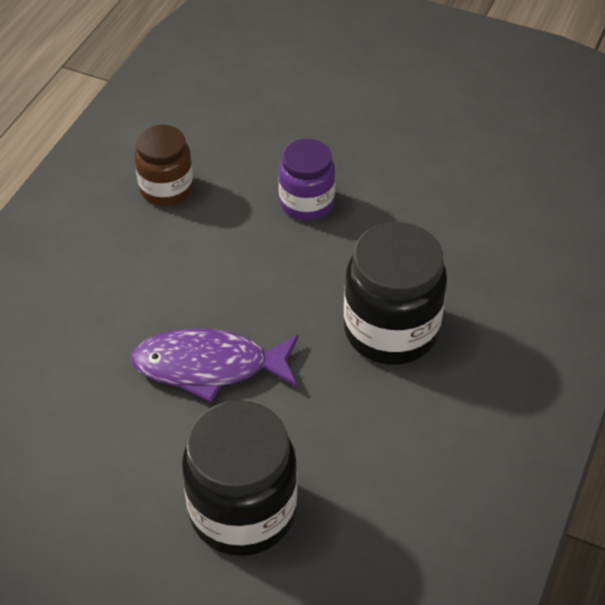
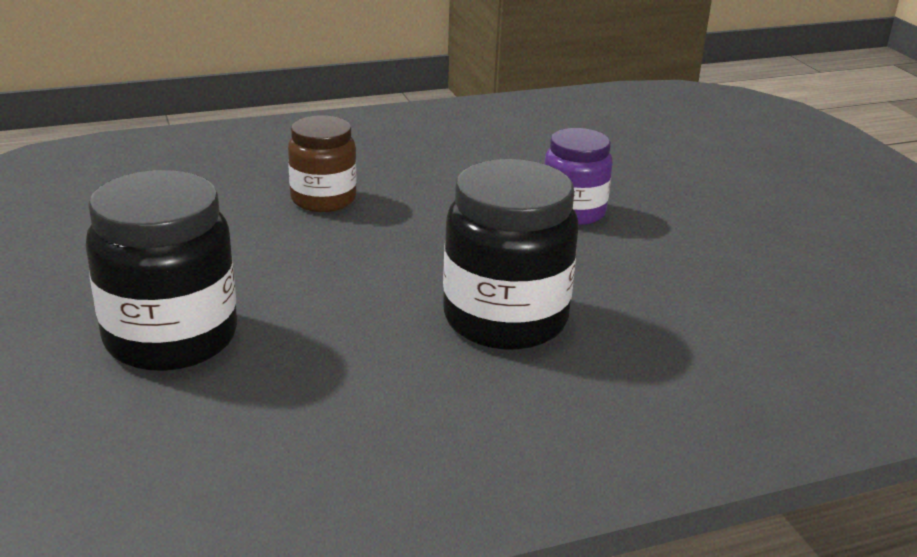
camera: 45 degrees right, 20 degrees down
purple fish [130,328,299,403] -> none
brown jar [134,125,193,206] -> brown jar moved to [288,115,357,212]

